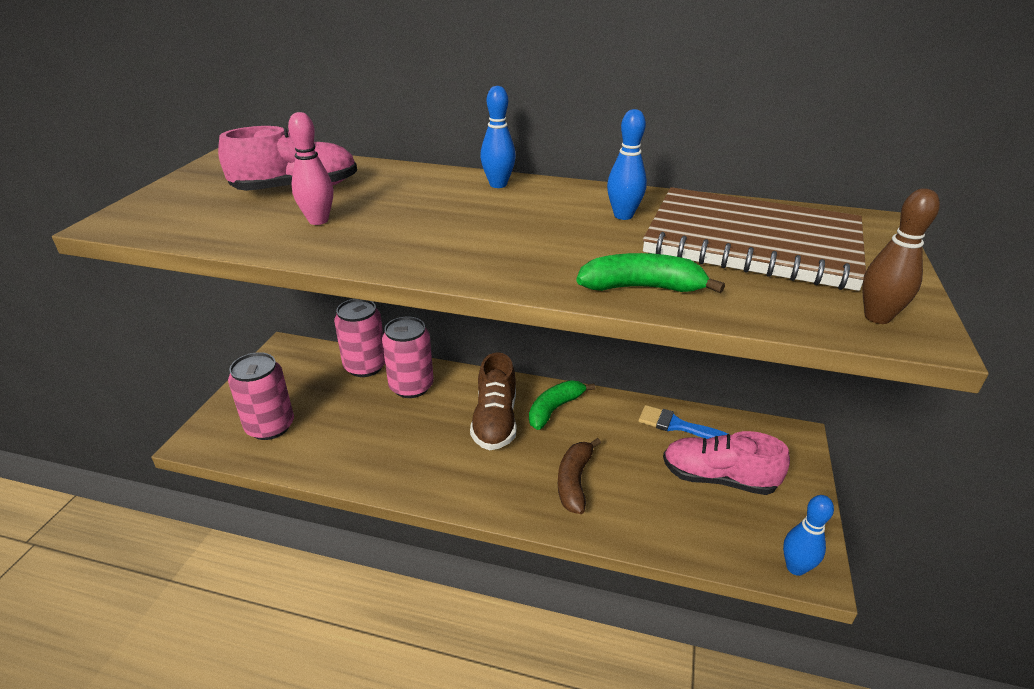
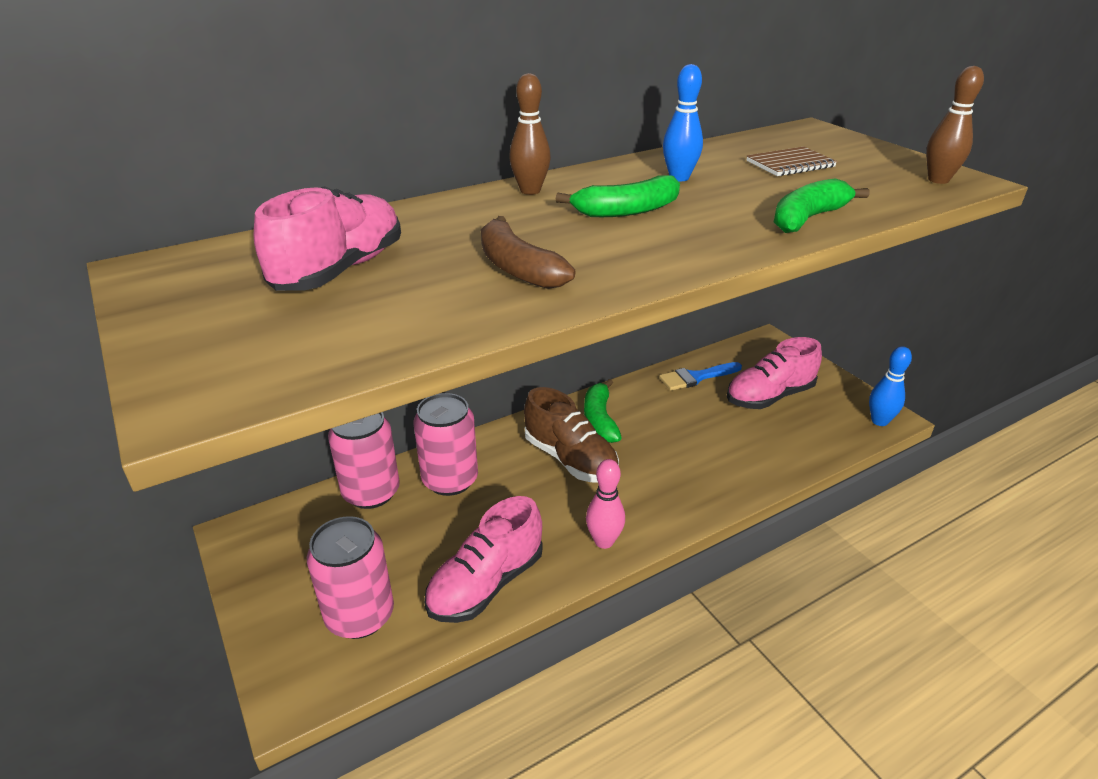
camera: 45 degrees left, 0 degrees up
pink bowling pin [288,112,333,225] -> pink bowling pin moved to [586,459,625,549]
blue bowling pin [480,86,516,188] -> brown bowling pin [509,73,551,195]
brown banana [558,438,601,514] -> brown banana moved to [481,216,575,289]
brown notebook [643,187,866,291] -> brown notebook [746,147,837,176], size x0.40
none -> pink shoe [424,496,543,623]
none -> green banana [556,176,680,217]

